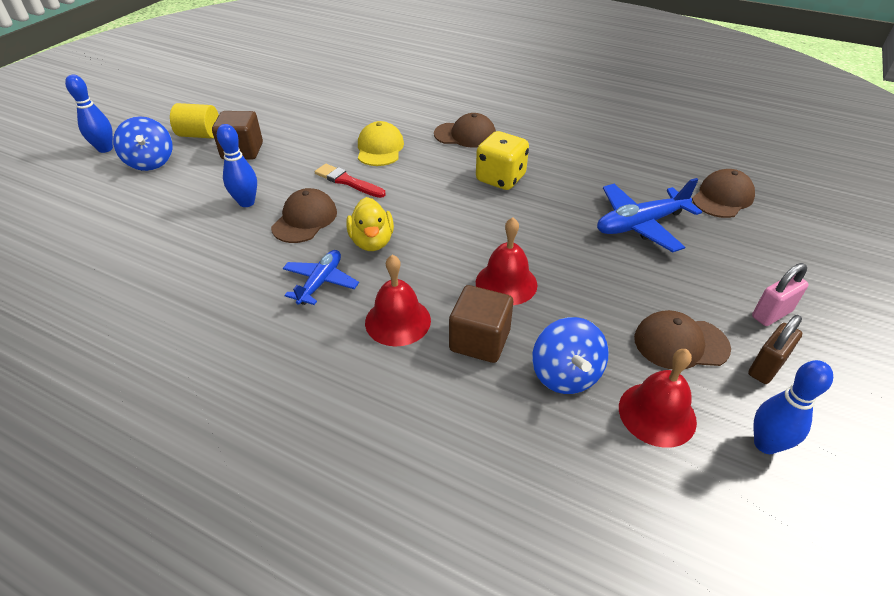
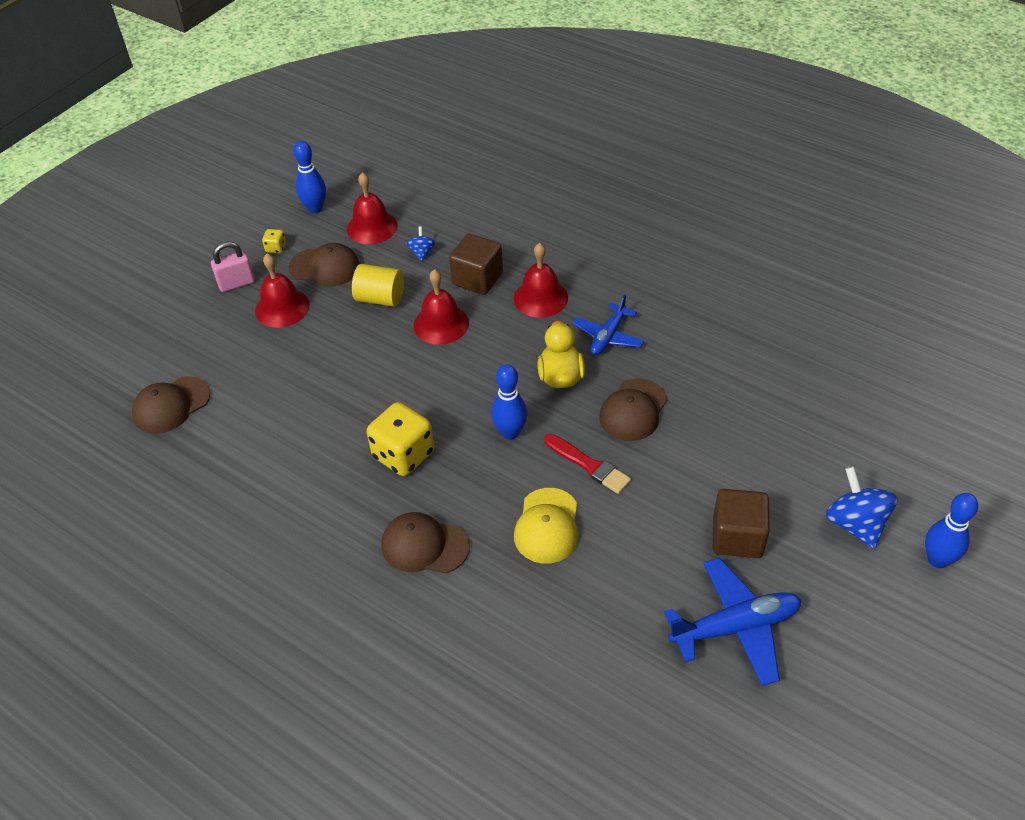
camera: 170 degrees left, 5 degrees up
yellow cylinder [170,103,219,138] -> yellow cylinder moved to [352,264,404,307]
blue bowling pin [217,124,257,207] -> blue bowling pin moved to [491,364,527,439]
blue spinning top [532,317,609,394] -> blue spinning top [406,226,435,261], size x0.52
blue plane [597,178,702,252] -> blue plane moved to [664,558,802,686]
brown padlock [748,315,802,384] -> yellow dice [262,229,286,253]
none -> red bell [255,253,310,328]

